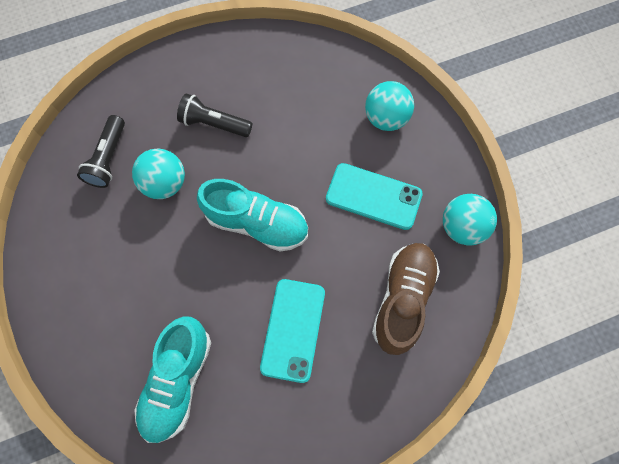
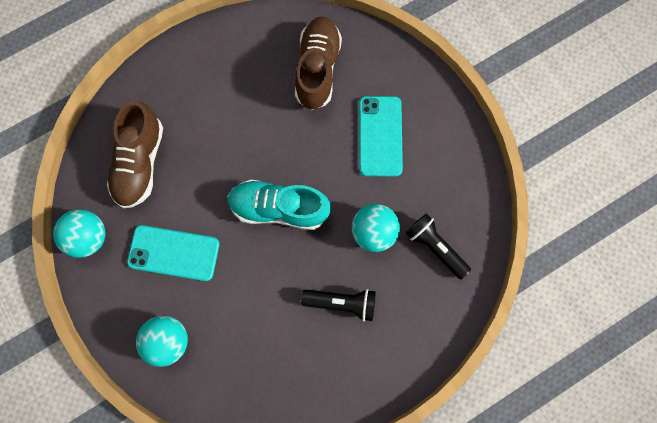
camera: 170 degrees right, 5 degrees up
black flashlight [77,115,125,188] -> black flashlight turned 45 degrees counterclockwise [406,213,471,279]
turquoise shoe [134,316,211,443] -> brown shoe [295,17,342,110]
turquoise phone [260,279,325,383] -> turquoise phone moved to [359,96,403,177]

